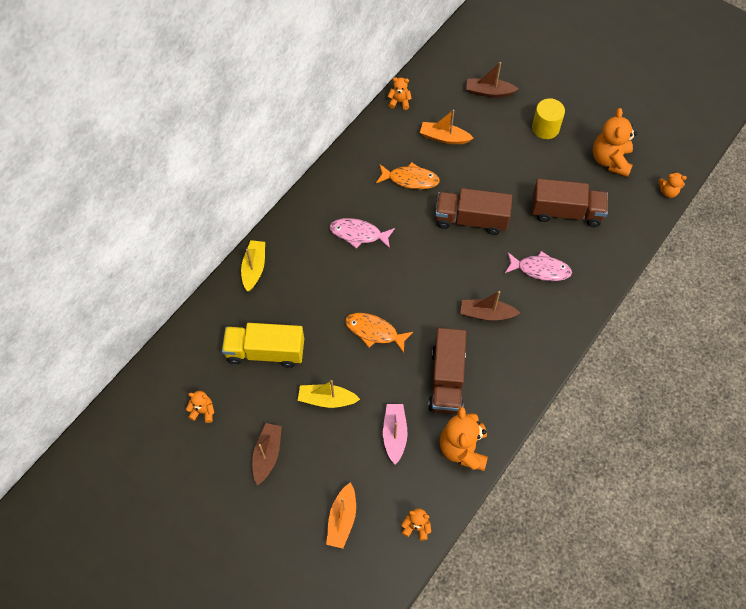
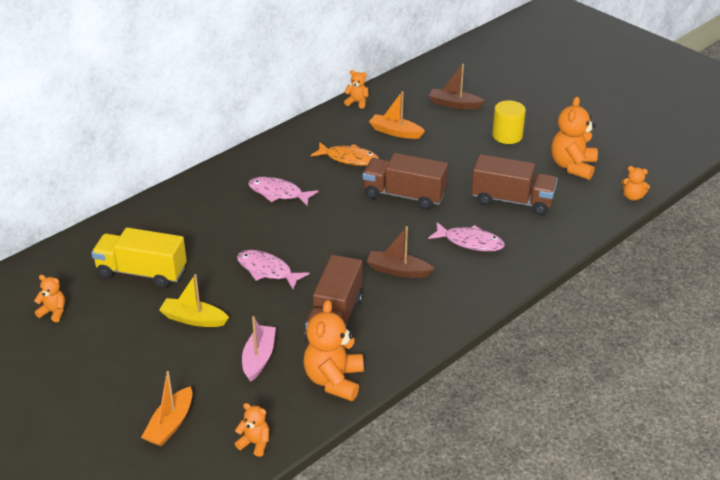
camera: 10 degrees right, 25 degrees down
yellow boat [241,240,265,292] -> none
brown boat [252,423,282,485] -> none
orange fish [345,313,413,353] -> pink fish [237,250,310,289]

